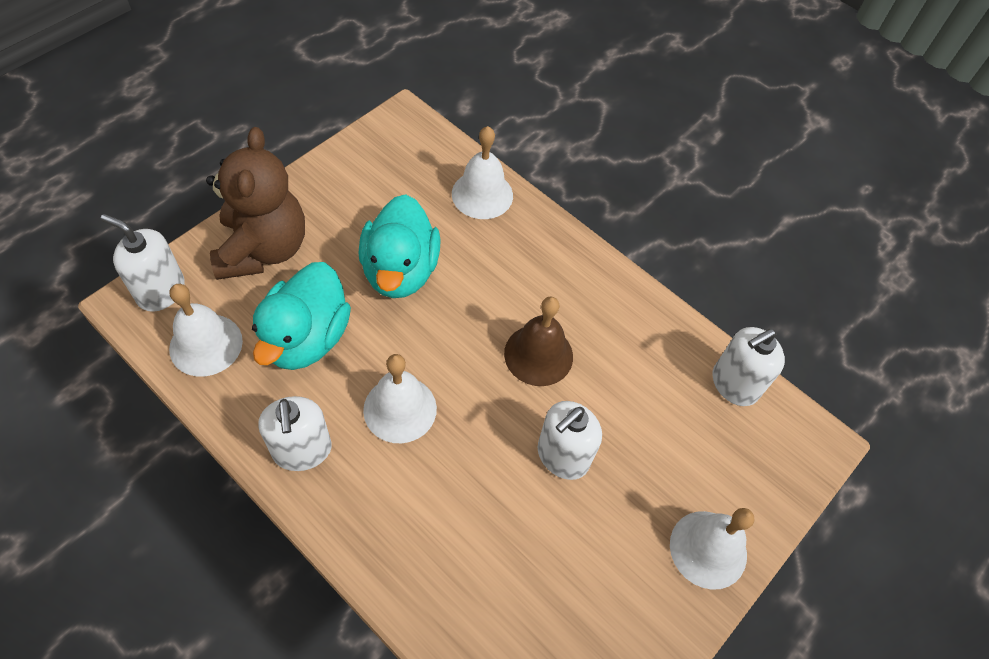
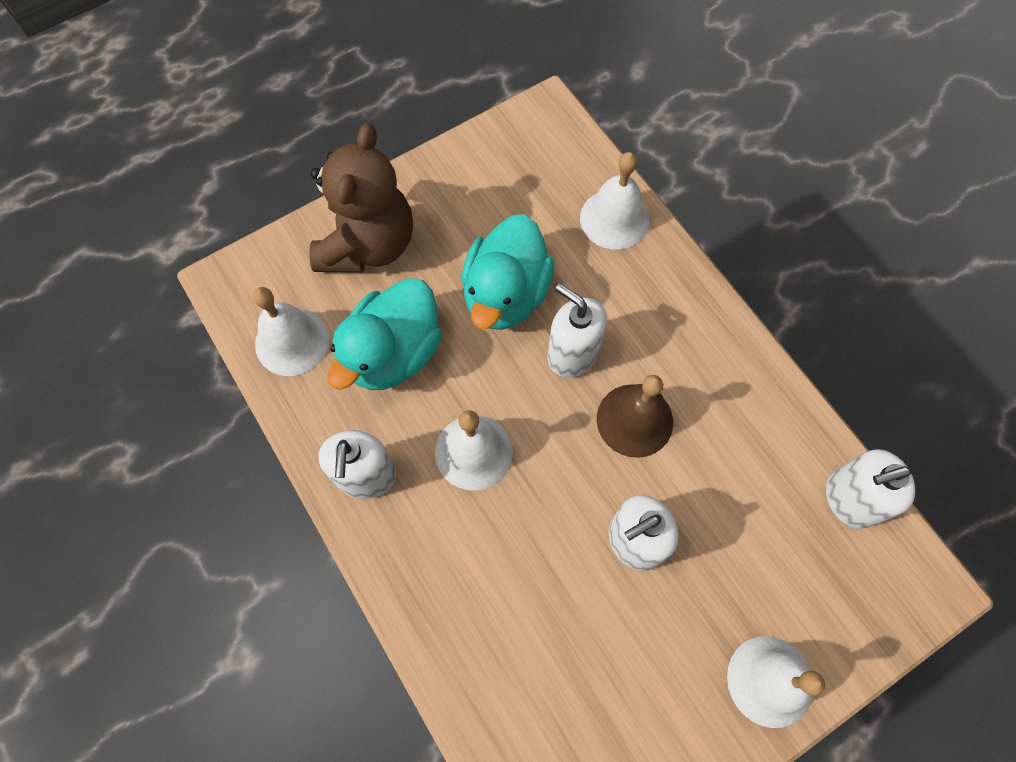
camera: 20 degrees right, 10 degrees up
white soap dispenser [101,214,185,312] -> white soap dispenser moved to [548,284,607,378]

